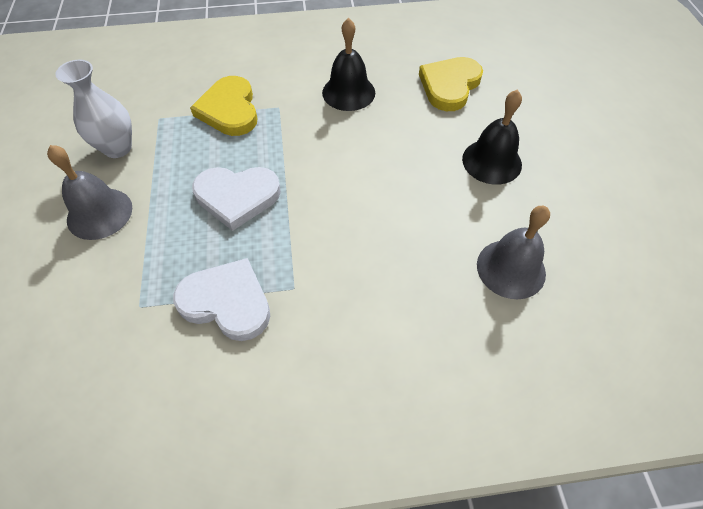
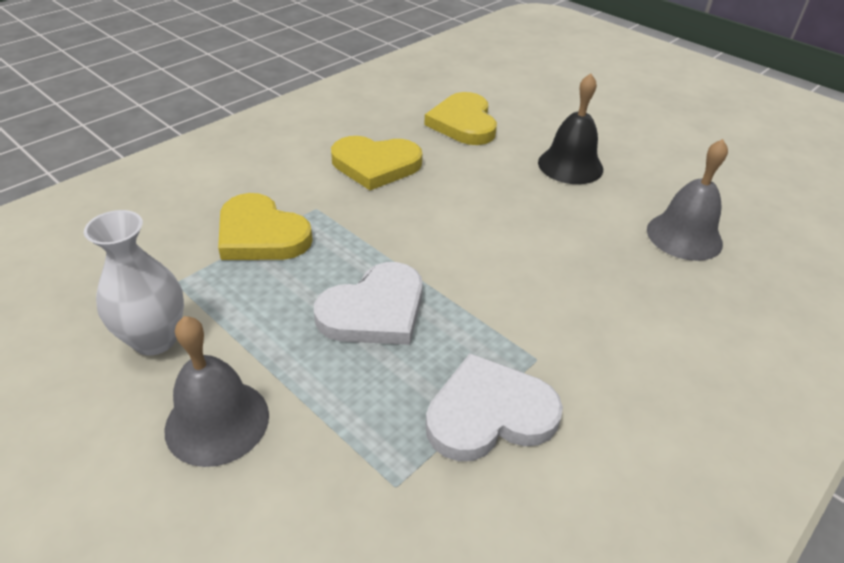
camera: 40 degrees left, 15 degrees down
black bell [322,18,375,111] -> yellow heart [331,136,422,190]

